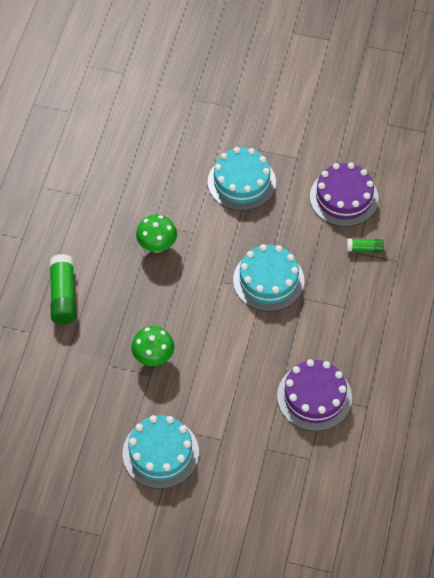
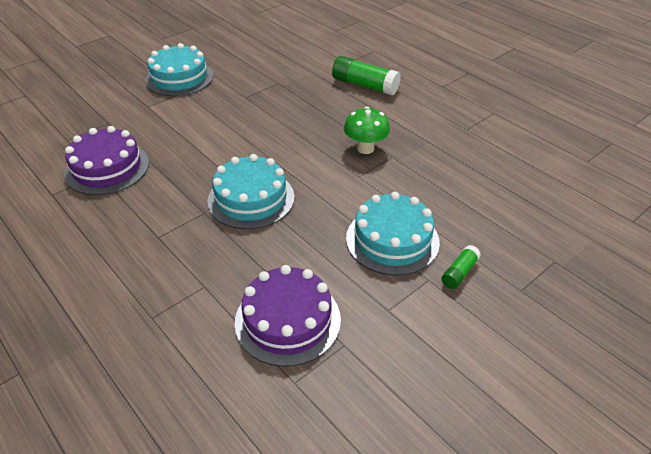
camera: 125 degrees right, 15 degrees down
green mushroom [131,326,174,366] -> none
green glue stick [347,239,384,253] -> green glue stick moved to [442,245,481,289]

